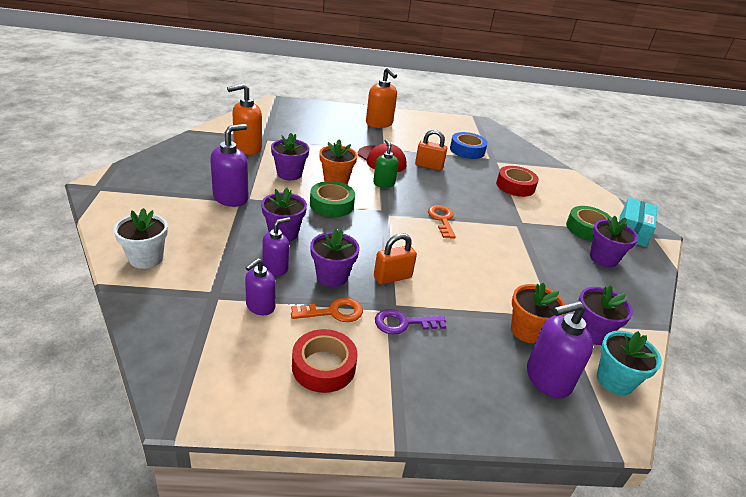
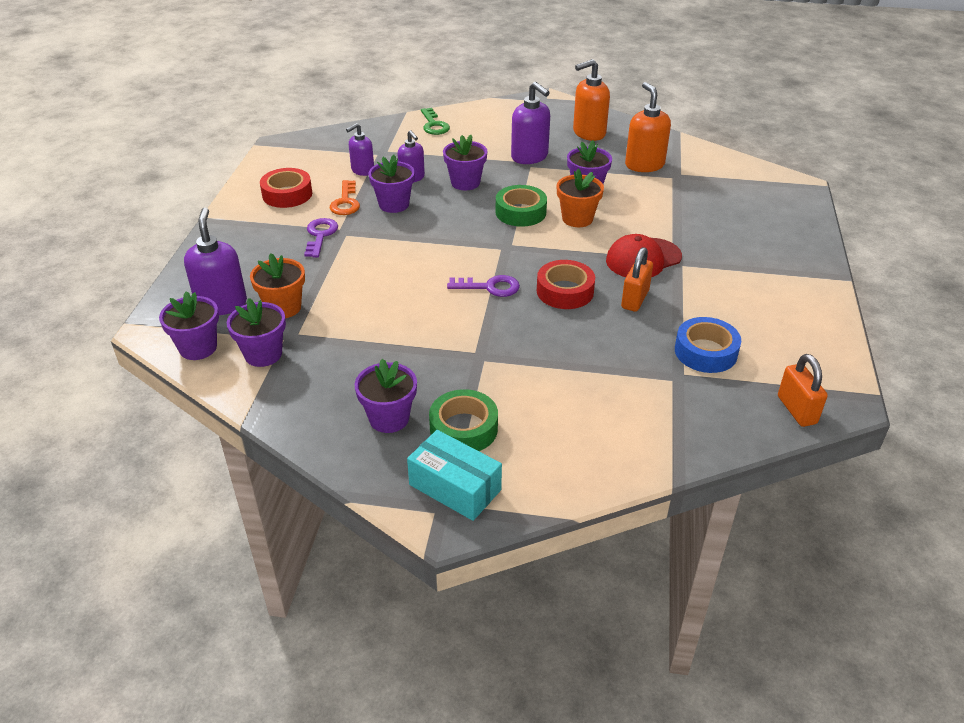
camera: 105 degrees right, 5 degrees up
white flower pot [114,208,168,269] -> green key [421,108,450,135]
purple soap dispenser [245,258,276,315] -> purple soap dispenser turned 90 degrees counterclockwise [346,123,374,176]
orange soap dispenser [366,67,397,128] -> orange soap dispenser moved to [573,59,610,141]
green soap dispenser [373,140,398,188] -> none
orange padlock [374,233,417,284] -> orange padlock moved to [778,354,828,427]
orange key [428,205,456,239] -> purple key [447,275,520,297]
red tape [496,166,539,197] -> red tape moved to [537,260,595,309]
turquoise flower pot [597,331,662,395] -> purple flower pot [159,291,219,360]

